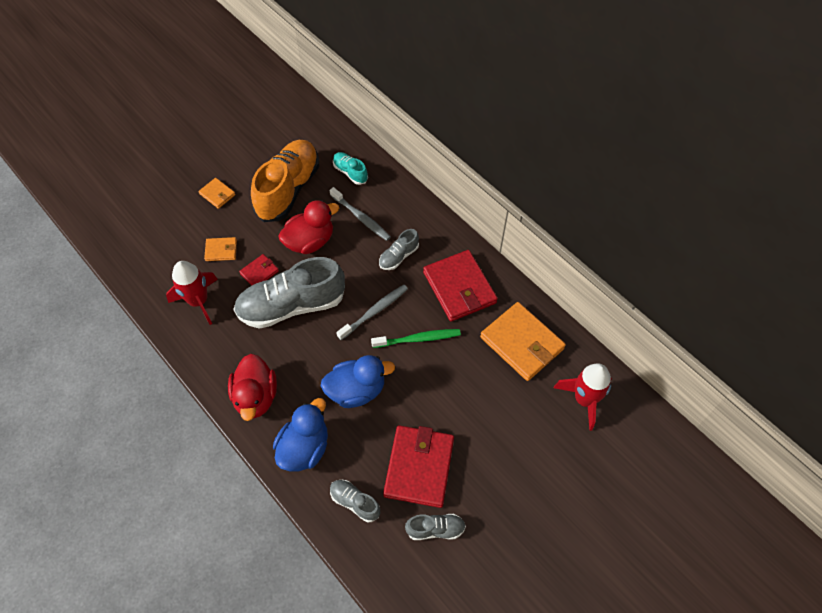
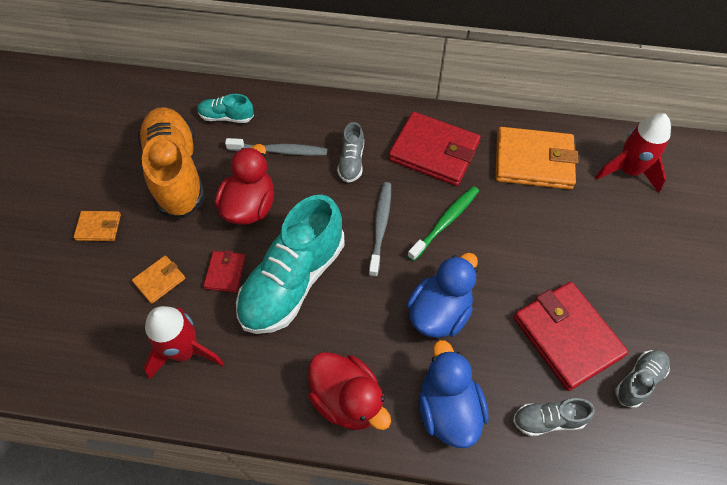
camera: 40 degrees left, 0 degrees up
grey shoe [233,257,345,329] -> turquoise shoe [236,195,345,334]

